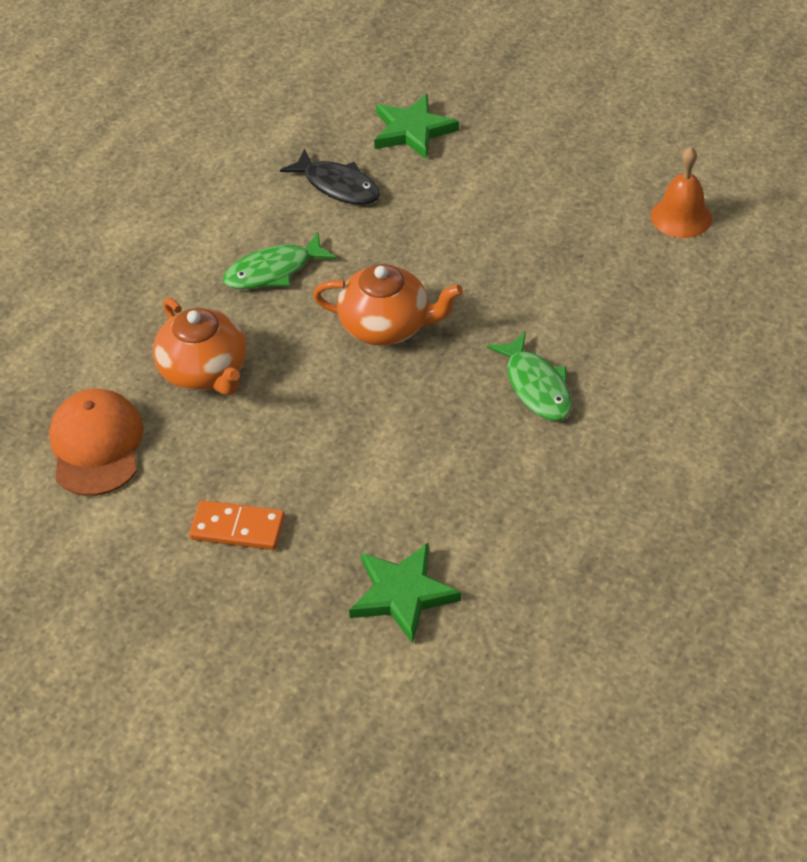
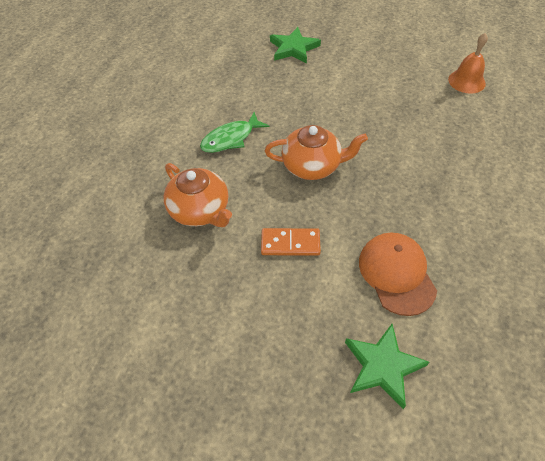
camera: 10 degrees left, 5 degrees up
orange cap [49,389,144,496] -> orange cap moved to [359,232,437,316]
orange domino [189,500,285,550] -> orange domino moved to [261,228,321,255]
black fish [280,149,380,205] -> none
green fish [487,331,572,421] -> none

